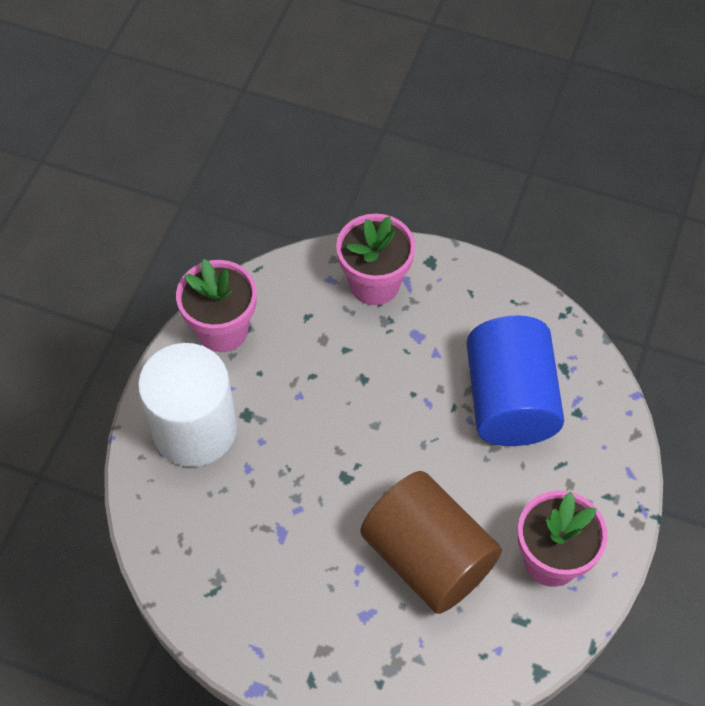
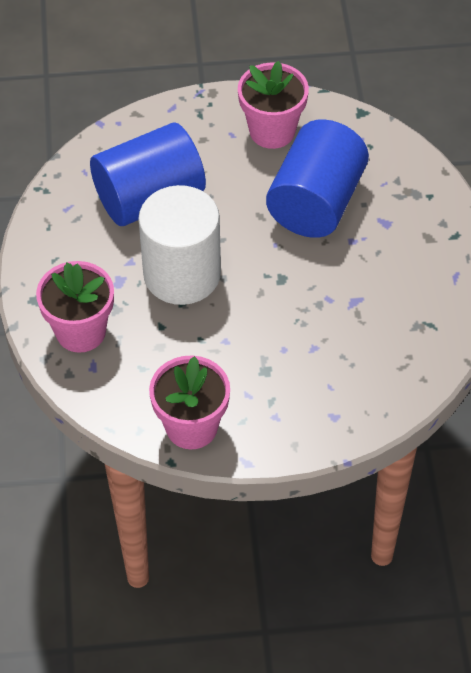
camera: 115 degrees left, 5 degrees down
white cylinder [138,343,237,467] -> white cylinder moved to [138,185,221,305]
brown cylinder [360,471,502,614] -> blue cylinder [266,119,369,238]

